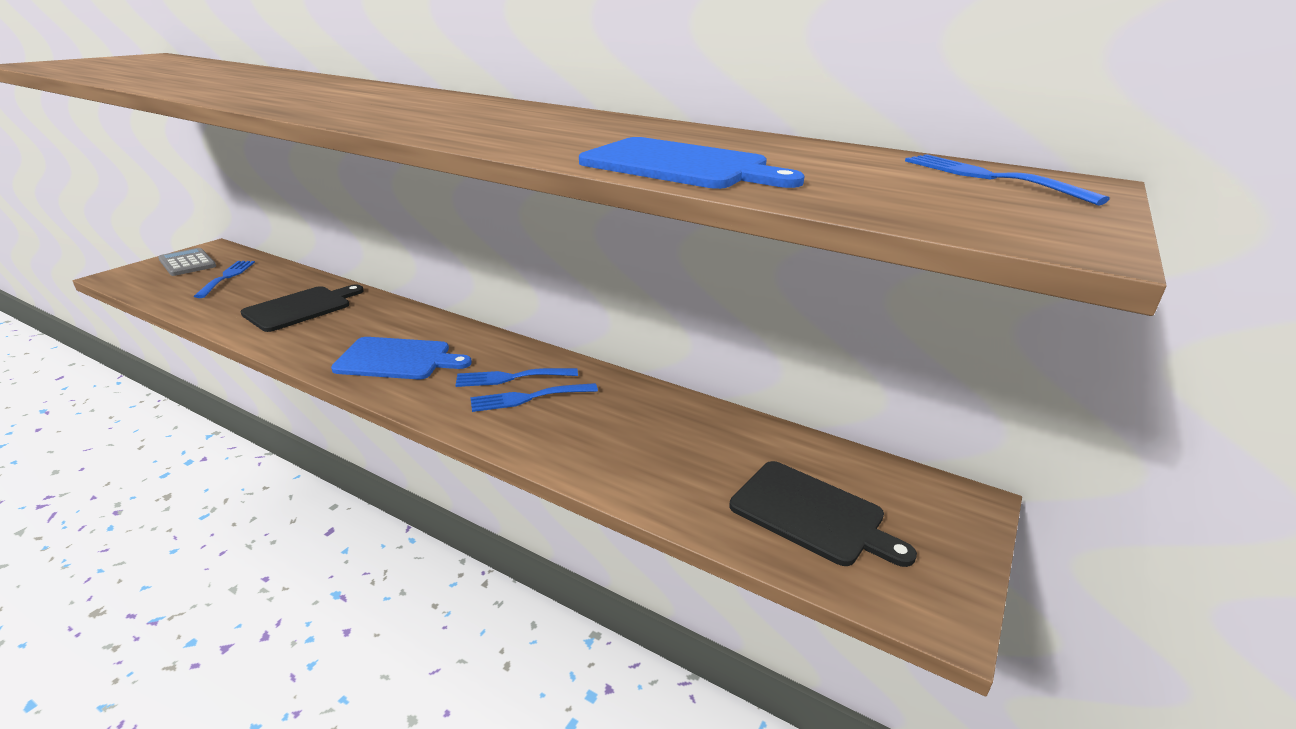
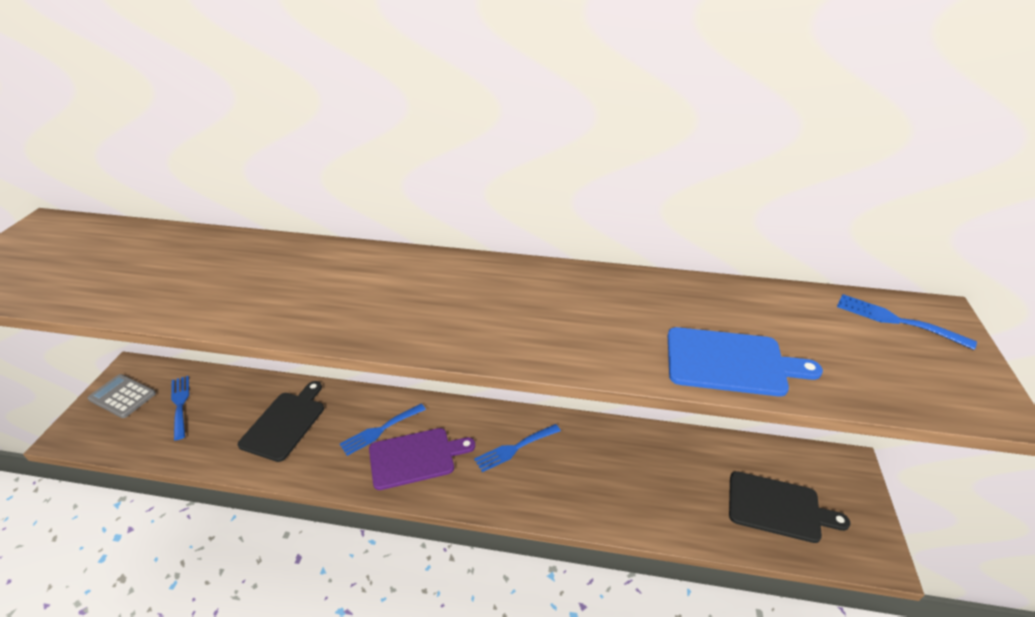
camera: 20 degrees left, 10 degrees up
blue cutting board [331,337,472,380] -> purple cutting board [369,428,475,490]
blue fork [470,383,598,412] -> blue fork moved to [340,403,426,456]

